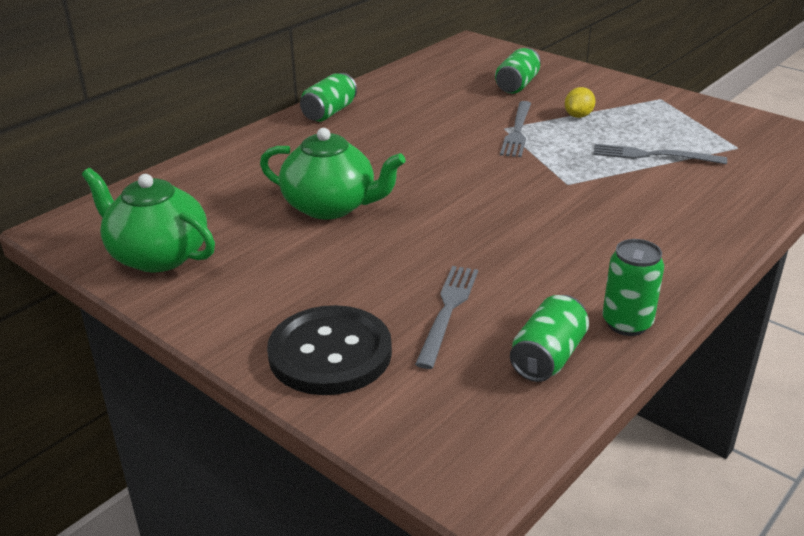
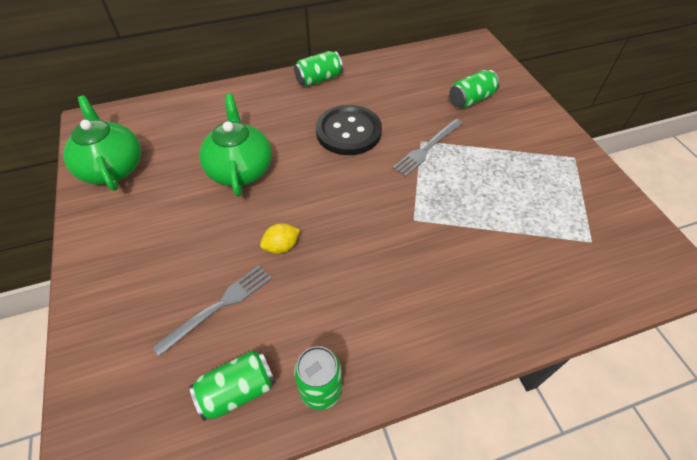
camera: 30 degrees right, 20 degrees up
green teapot [260,128,406,219] -> green teapot turned 150 degrees counterclockwise [199,94,272,197]
black button [267,305,392,395] -> black button moved to [316,105,382,155]
yellow lemon [565,87,596,118] -> yellow lemon moved to [260,223,300,254]
grey fork [593,144,727,164] -> none

